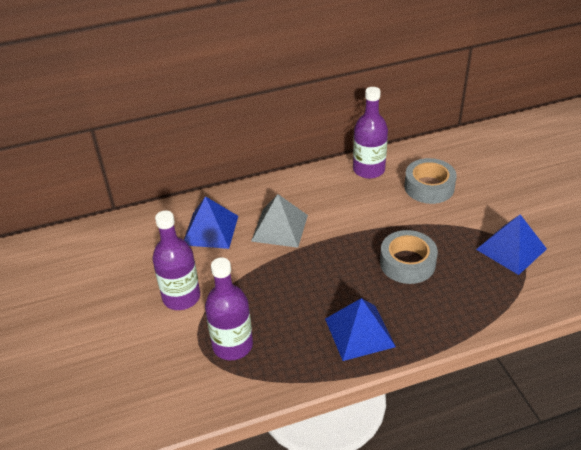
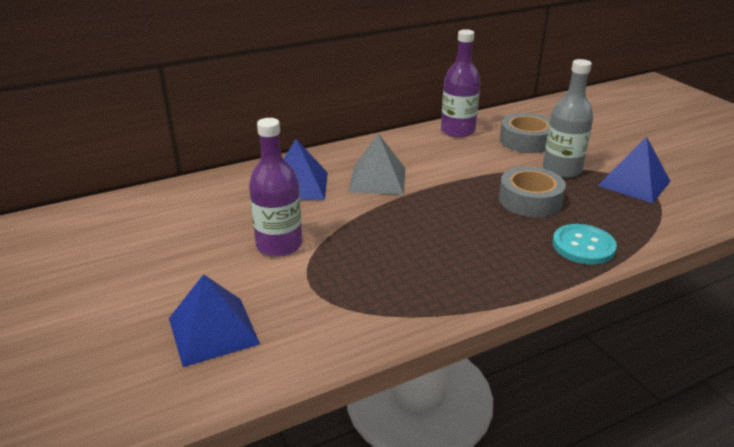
camera: 10 degrees left, 10 degrees down
purple bottle [205,257,253,360] -> none
blue pyramid [325,298,396,361] -> blue pyramid moved to [169,274,260,367]
none -> grey bottle [543,59,593,178]
none -> turquoise button [553,224,617,265]

